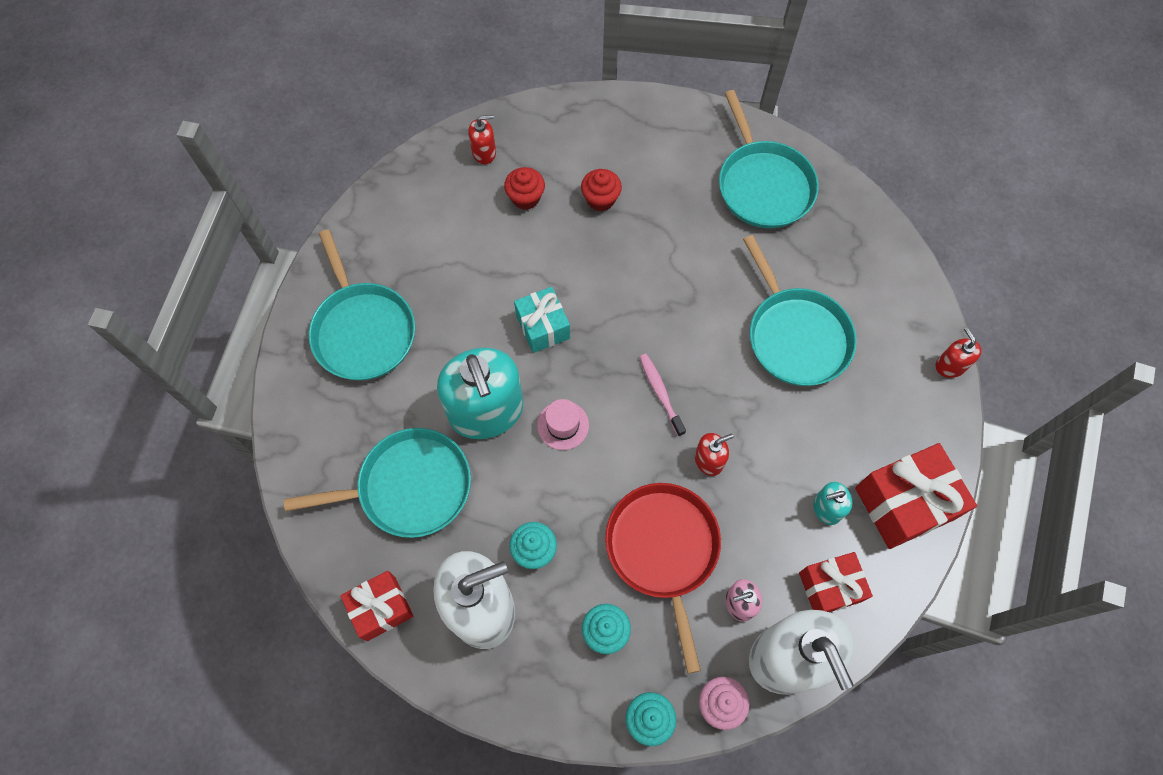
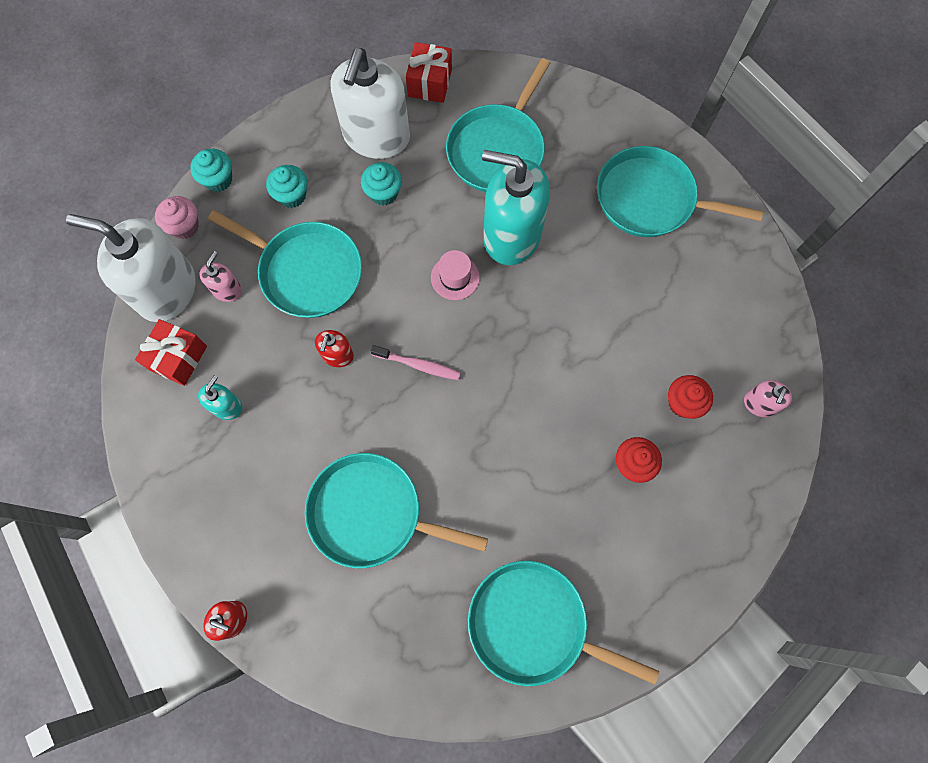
camera: 130 degrees right, 5 degrees up
red soap dispenser [468,115,496,164] -> pink soap dispenser [744,380,792,417]
turquoise gift [514,287,570,353] -> none
red pan [605,483,721,674] -> turquoise pan [208,210,362,318]
red gift [855,443,977,549] -> none

